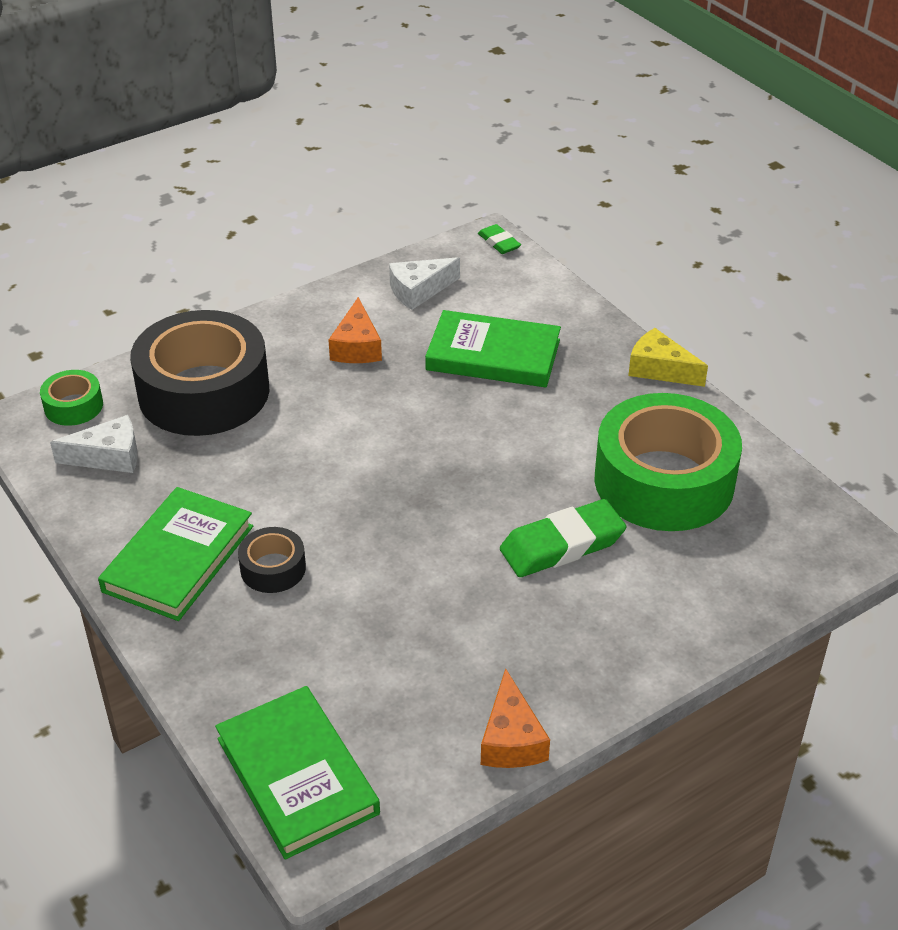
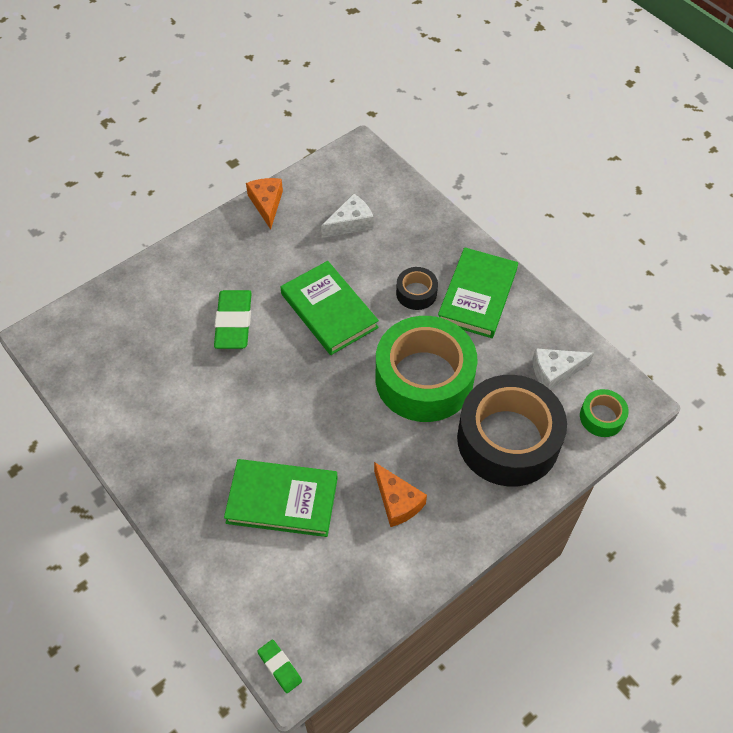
camera: 175 degrees right, 15 degrees up
green book [215,686,380,860] -> green book moved to [280,261,379,355]
orange cheese [329,297,382,363] -> orange cheese turned 150 degrees clockwise [374,462,427,527]
white cheese [389,257,460,310] -> white cheese moved to [321,194,373,238]
green eraser [500,499,626,577] -> green eraser turned 60 degrees counterclockwise [214,290,252,349]
green tape [594,393,742,531] -> green tape moved to [375,316,478,422]
yellow cheese [628,328,708,387] -> none

